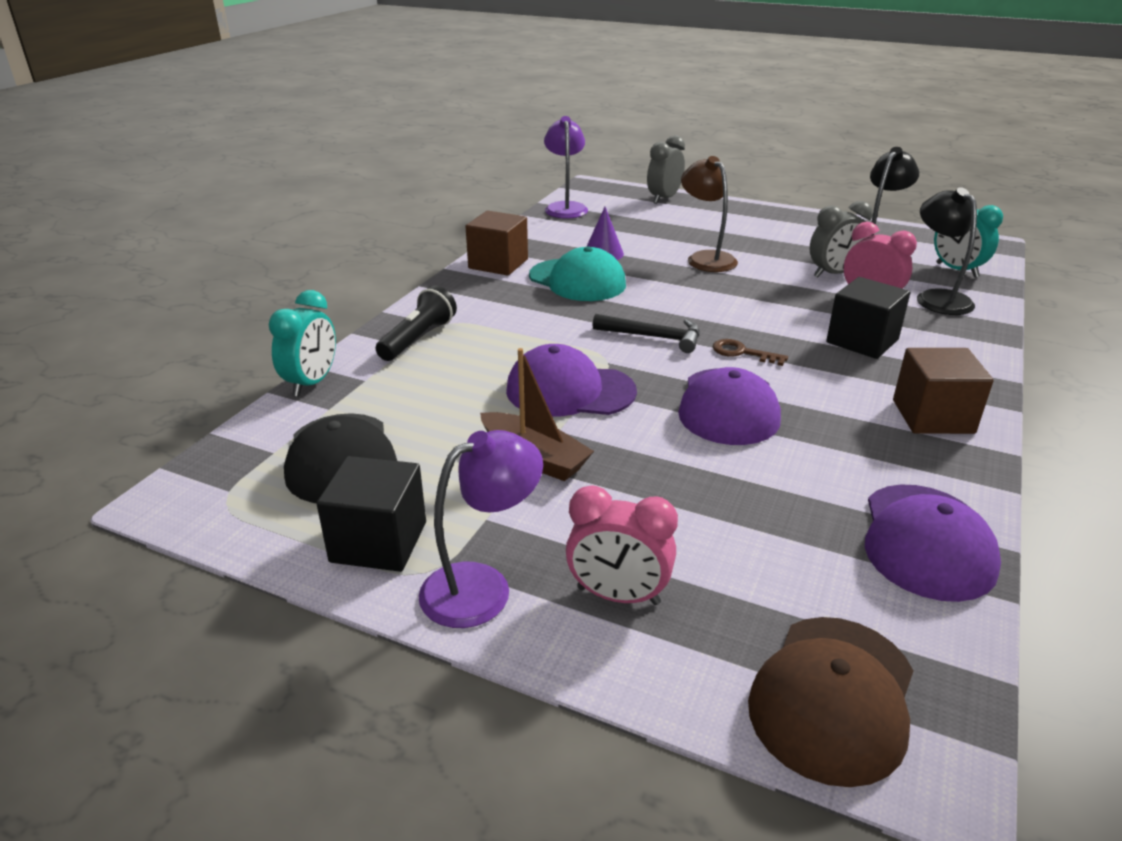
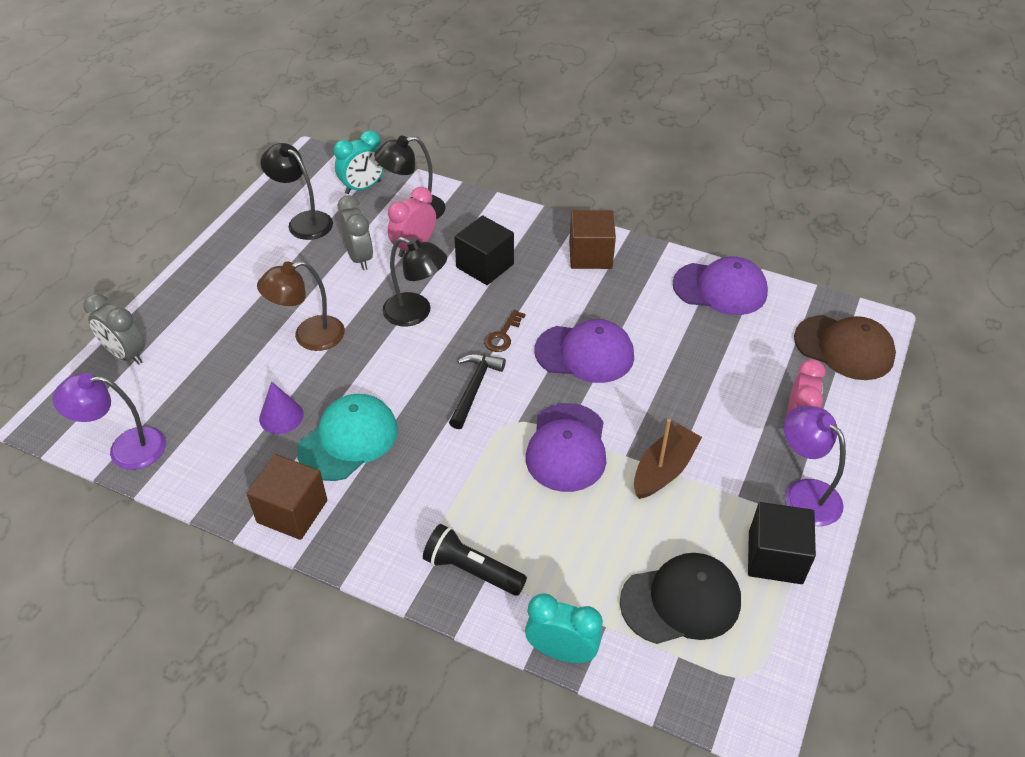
camera: 90 degrees left, 15 degrees up
none -> black lamp [382,237,447,327]

